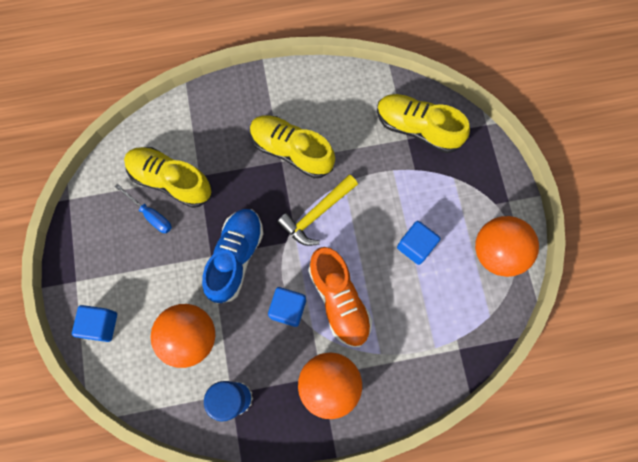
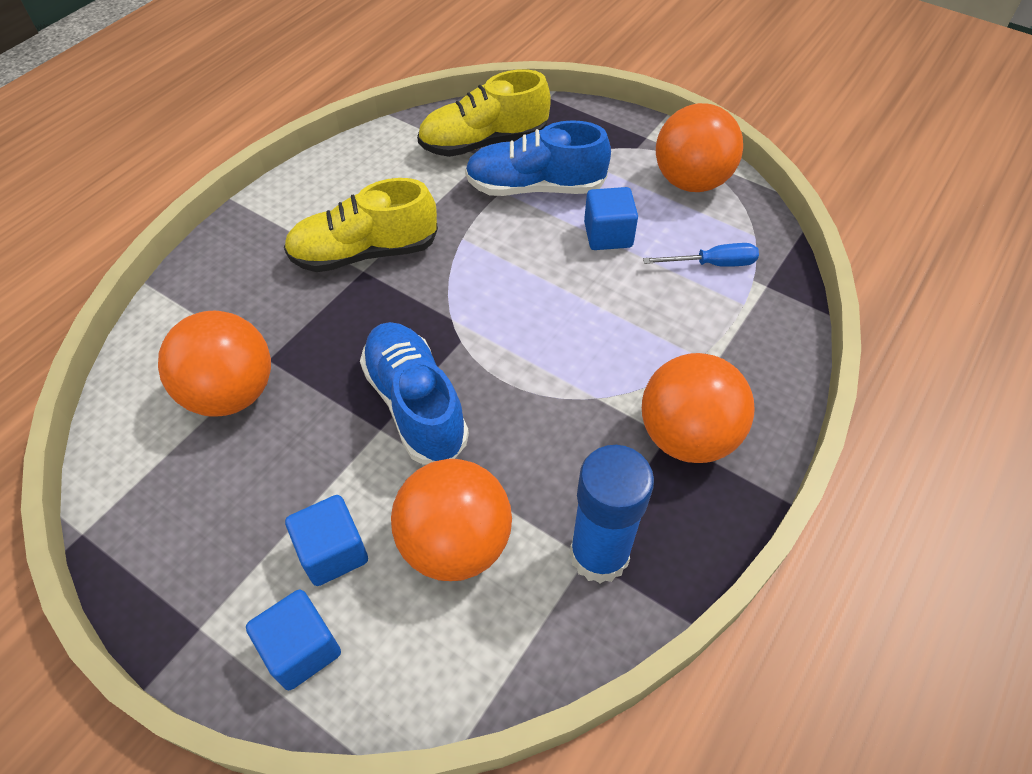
camera: 45 degrees left, 20 degrees down
blue screwdriver [114,184,172,233] -> blue screwdriver moved to [643,243,759,267]
yellow shoe [124,147,212,208] -> orange ball [158,311,271,417]
blue cube [268,287,306,327] -> blue cube moved to [285,495,368,586]
yellow hammer [277,174,358,246] -> none
orange shoe [308,247,373,347] -> none
none -> blue shoe [465,120,611,196]

